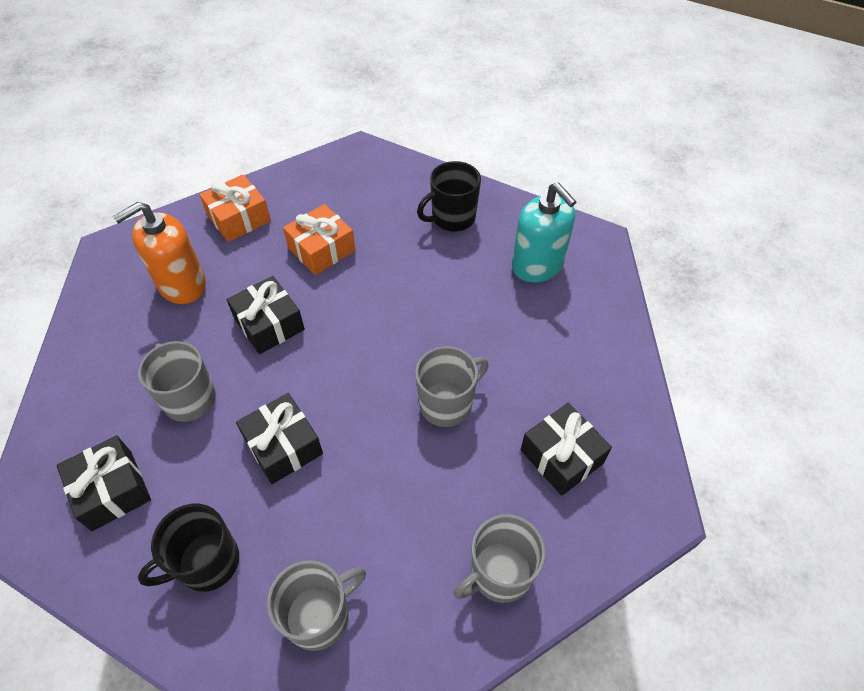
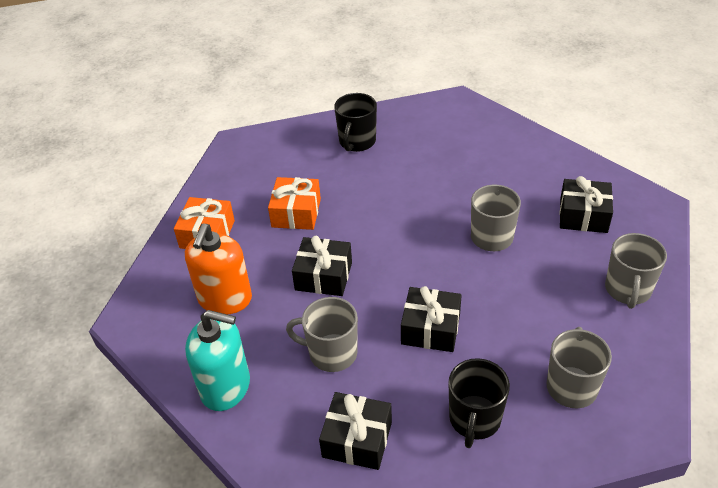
camera: 40 degrees left, 10 degrees down
turquoise soap dispenser [512,182,576,283] -> turquoise soap dispenser moved to [185,310,250,411]

